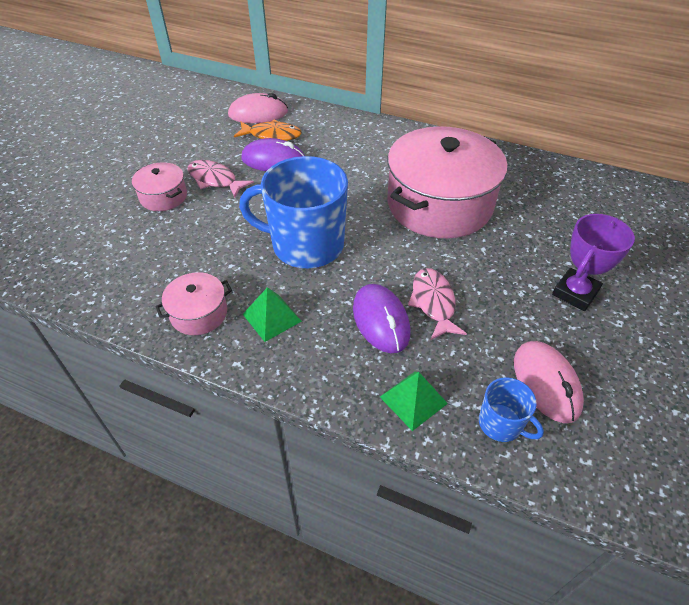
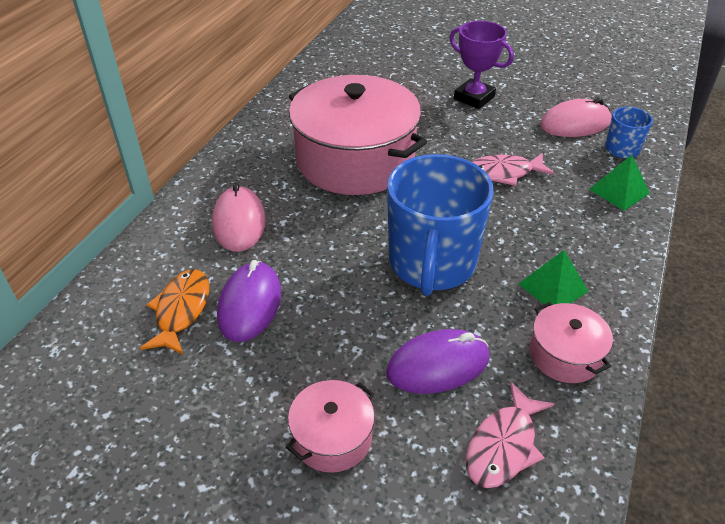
camera: 90 degrees left, 5 degrees down
pink fish [188,160,254,198] -> pink fish moved to [466,381,555,488]
pink mouse [228,93,288,123] -> pink mouse moved to [212,183,266,252]
purple mouse [353,284,410,353] -> purple mouse moved to [386,329,489,394]

